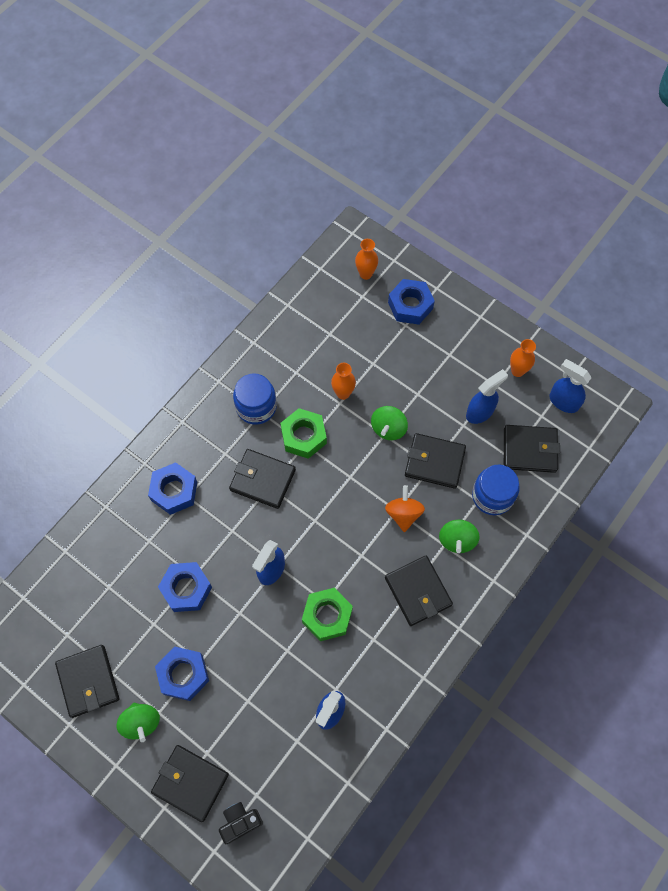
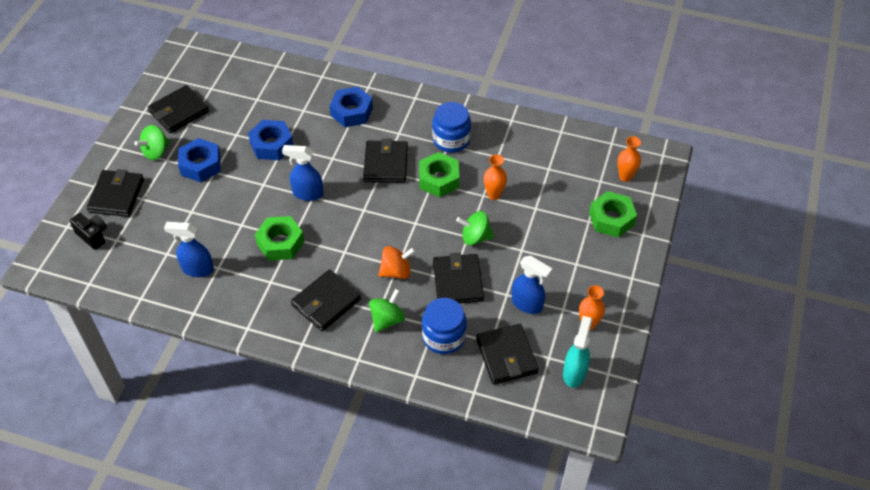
camera: 70 degrees right, 15 degrees down
blue nut [388,279,435,325] -> green nut [589,191,637,238]
green spinning top [439,520,480,553] -> green spinning top turned 135 degrees clockwise [369,289,405,333]
blue spray bottle [549,359,591,413] -> turquoise spray bottle [563,316,592,388]

